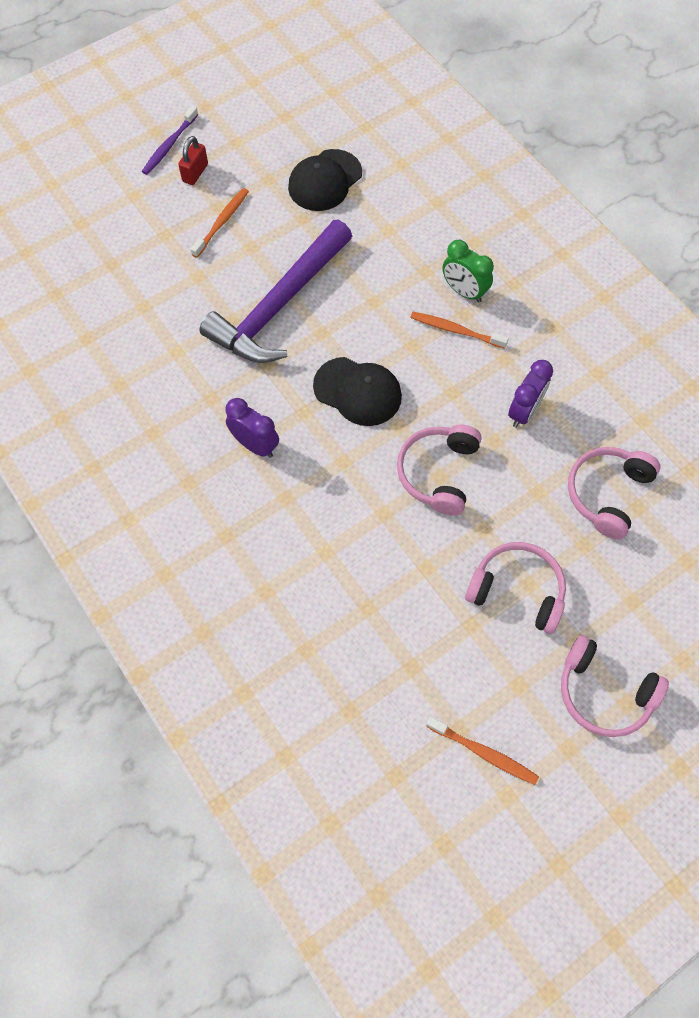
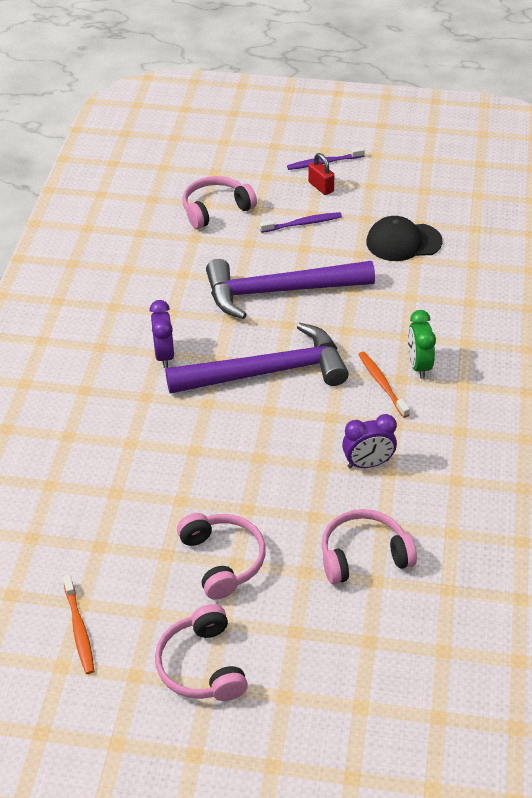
camera: 45 degrees right, 20 degrees down
red padlock [178,136,208,185] -> red padlock turned 75 degrees clockwise [308,153,335,195]
orange toothbrush [191,188,249,258] -> purple toothbrush [260,212,342,233]
black cap [313,357,402,426] -> purple hammer [165,323,349,394]
pink headphones [397,424,482,516] -> pink headphones moved to [182,176,257,229]

